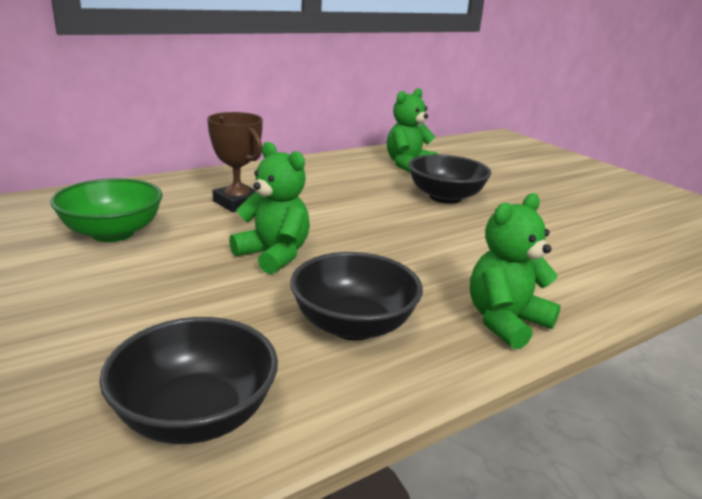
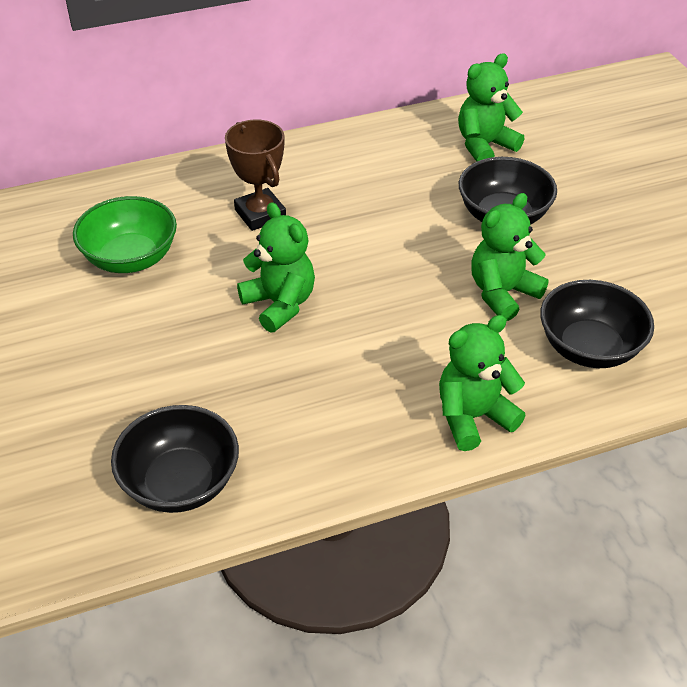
camera: 15 degrees right, 20 degrees up
black bowl [290,252,423,341] -> black bowl moved to [540,280,654,368]
none -> green teddy bear [471,193,548,321]

